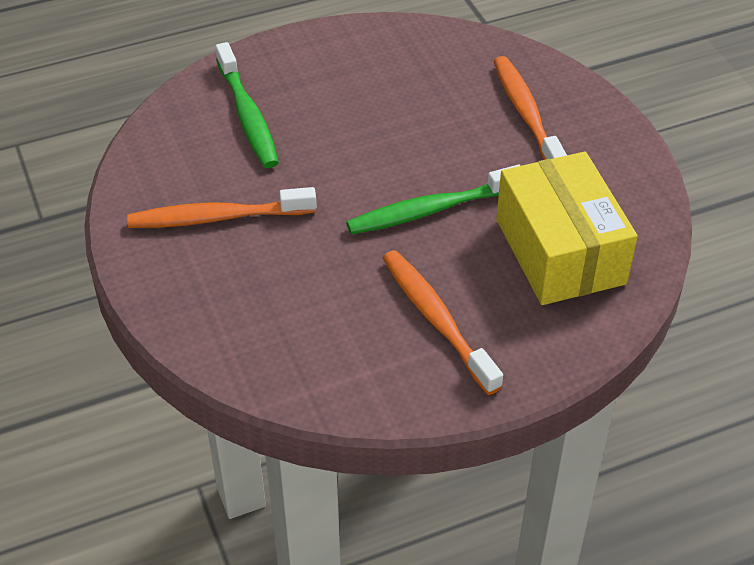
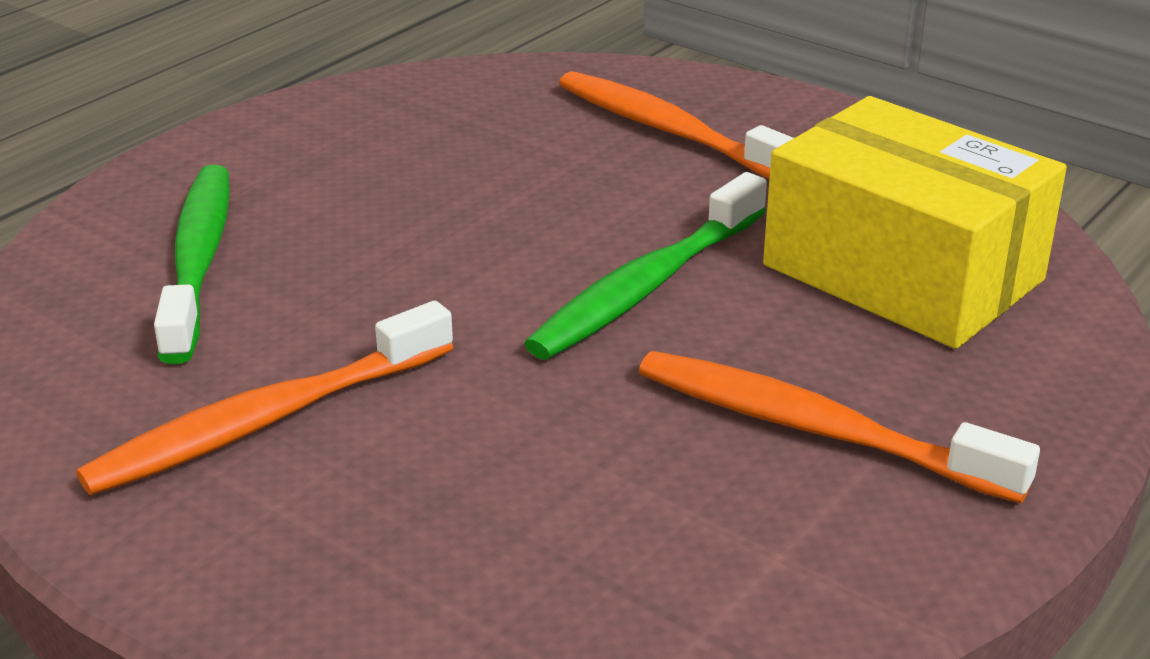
camera: 30 degrees left, 15 degrees down
green toothbrush [216,42,279,168] -> green toothbrush turned 135 degrees counterclockwise [154,165,230,364]

